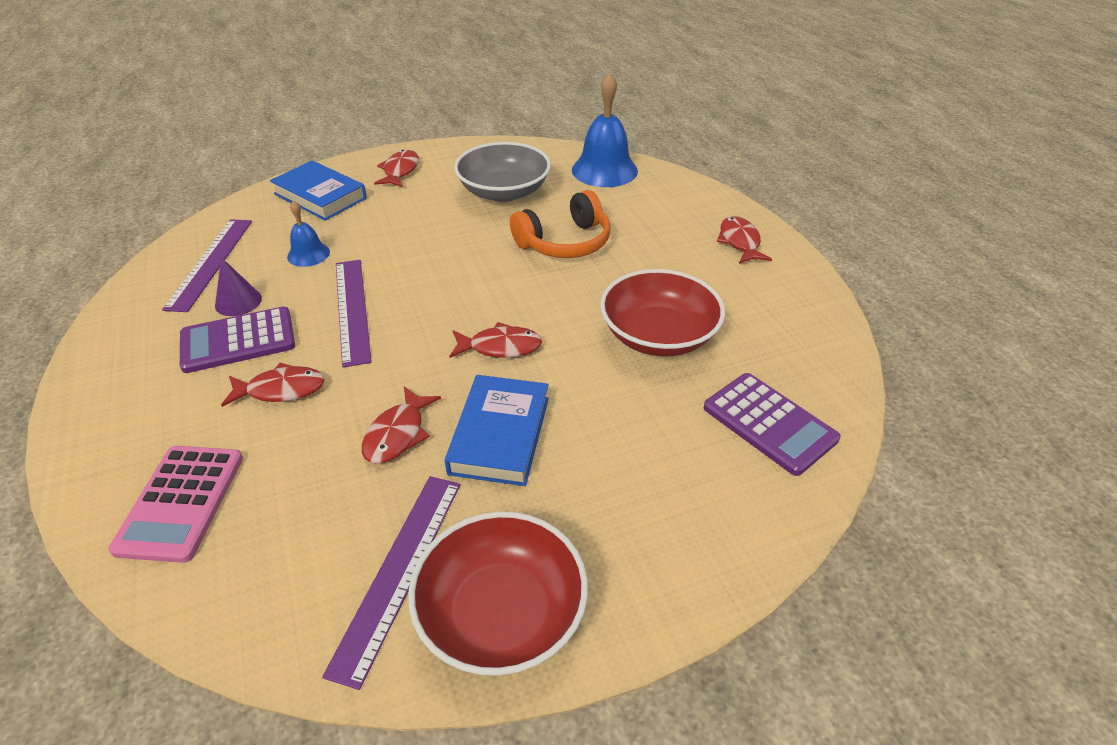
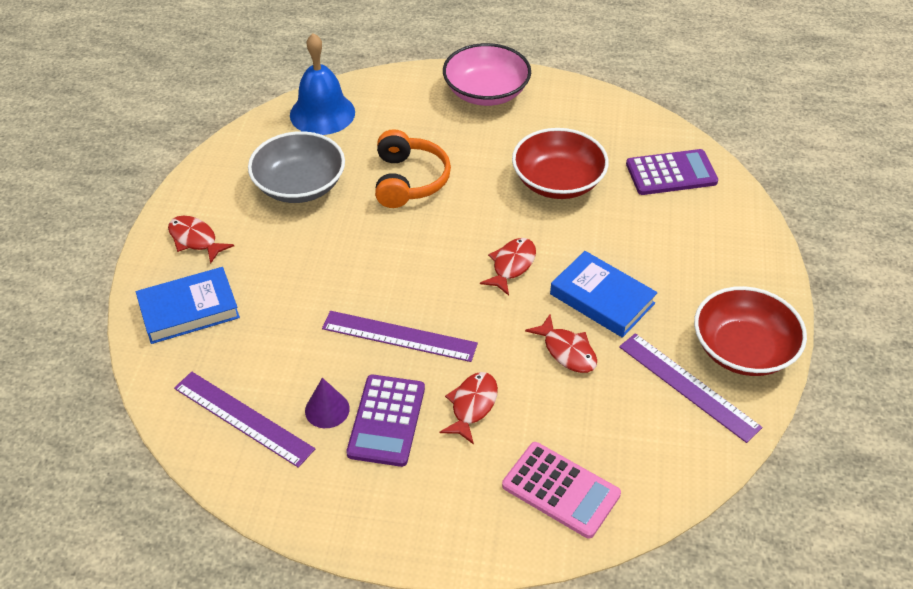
camera: 60 degrees left, 5 degrees up
blue bell [287,201,330,267] -> none
red fish [717,216,772,264] -> pink bowl [443,43,531,106]

